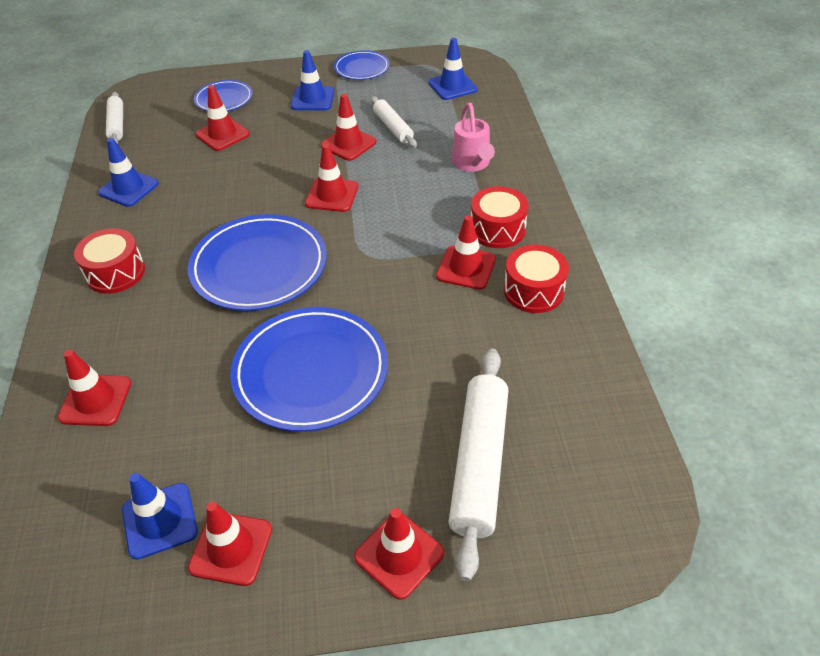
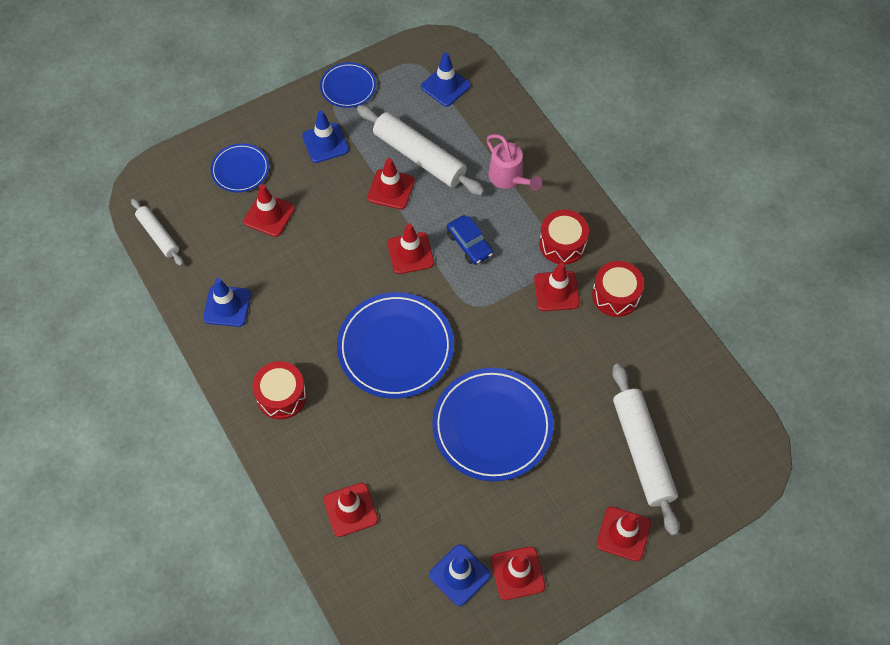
camera: 25 degrees left, 15 degrees up
white rolling pin [371,96,417,148] -> white rolling pin [357,105,485,195], size x1.76
none -> blue car [447,215,493,265]

